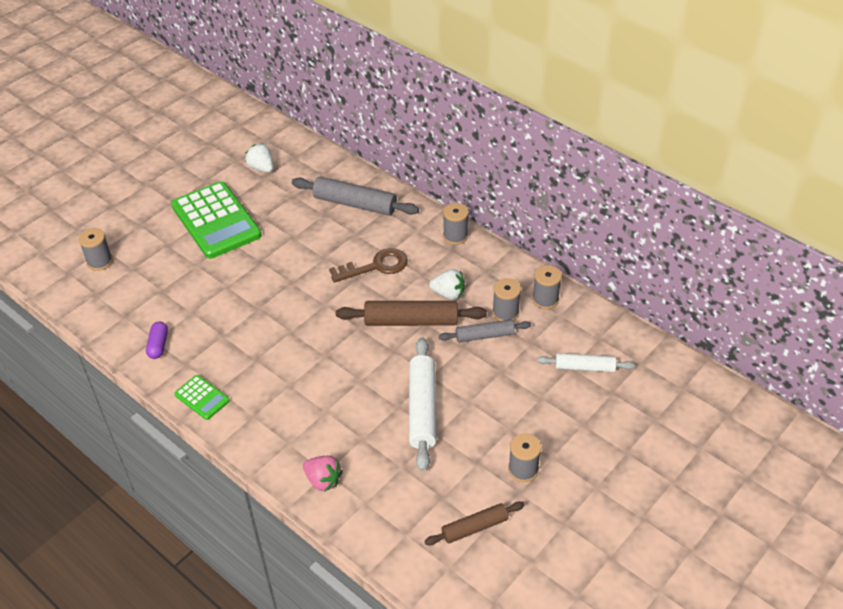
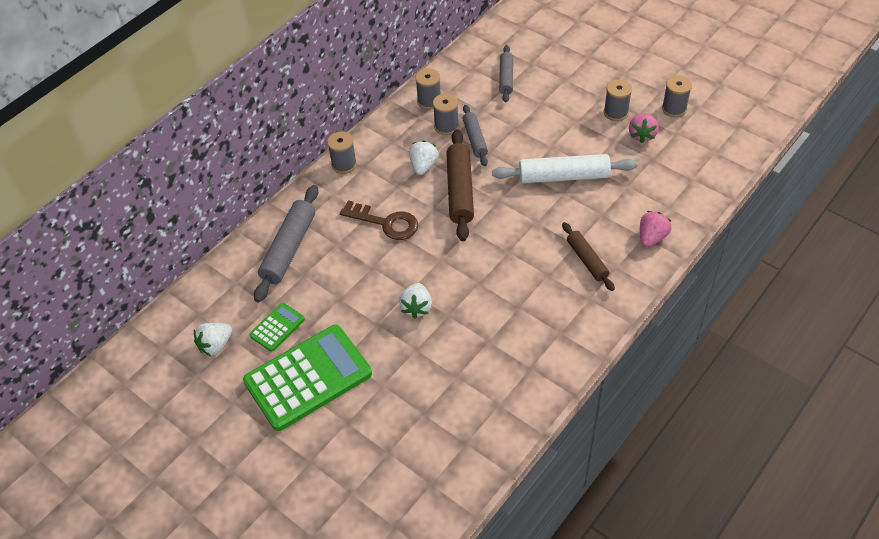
camera: 90 degrees left, 5 degrees up
grey spool [78,228,113,271] -> grey spool moved to [662,75,692,117]
purple capsule [146,321,168,359] -> none
green calculator [174,375,230,420] -> green calculator moved to [249,303,305,352]
brown key [329,248,408,283] -> brown key turned 135 degrees clockwise [340,200,418,240]
brown rolling pin [424,501,525,545] -> brown rolling pin moved to [562,222,615,291]
white rolling pin [537,353,635,372] -> grey rolling pin [499,45,513,103]
none -> white strawberry [399,283,432,319]
none -> pink strawberry [629,113,659,143]

